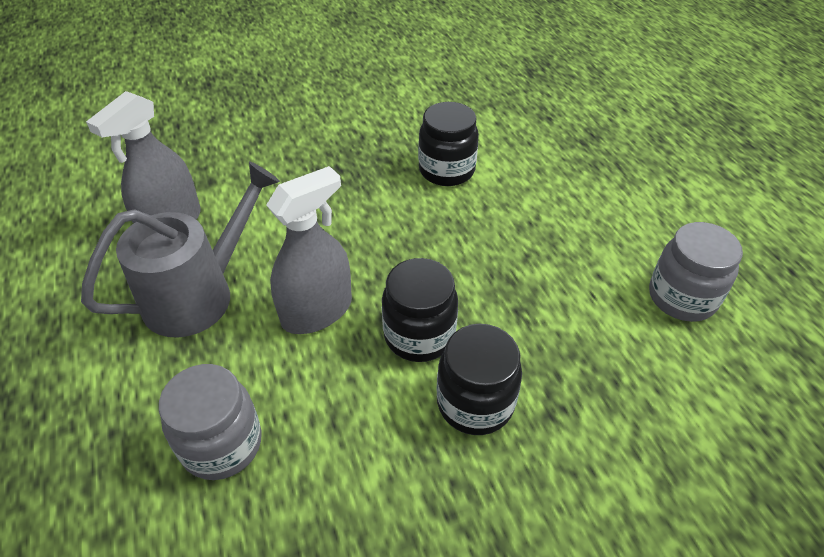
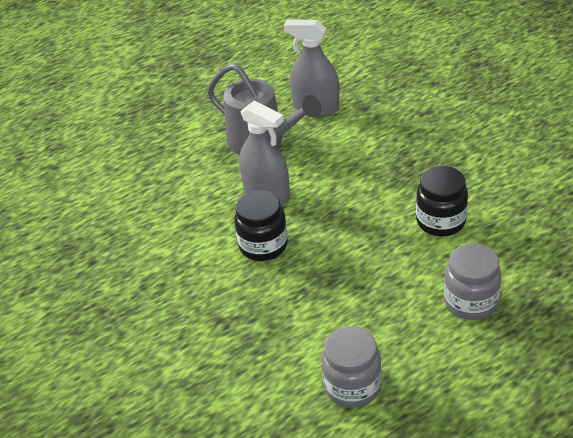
camera: 80 degrees right, 5 degrees down
grey jar [159,364,262,480] -> grey jar moved to [444,243,501,320]
black jar [437,324,522,435] -> none

